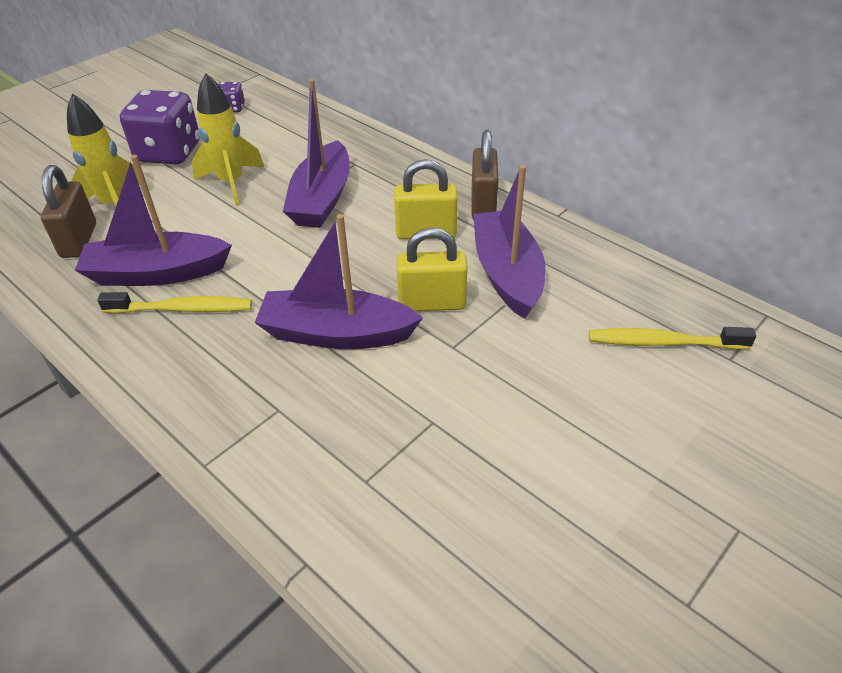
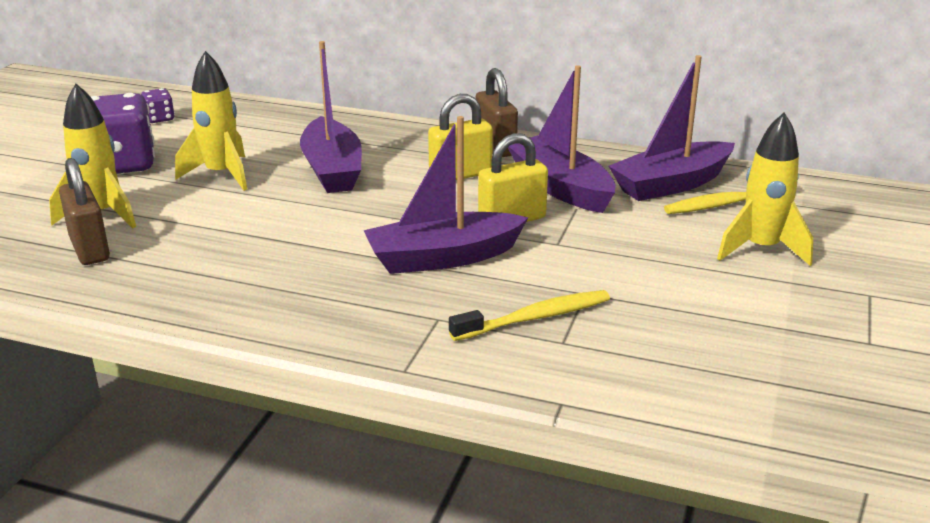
camera: 25 degrees left, 15 degrees down
purple boat [75,155,232,286] -> purple boat moved to [609,55,735,201]
yellow toothbrush [97,292,252,313] -> yellow toothbrush moved to [449,290,610,341]
none -> yellow rocket [717,113,813,266]

